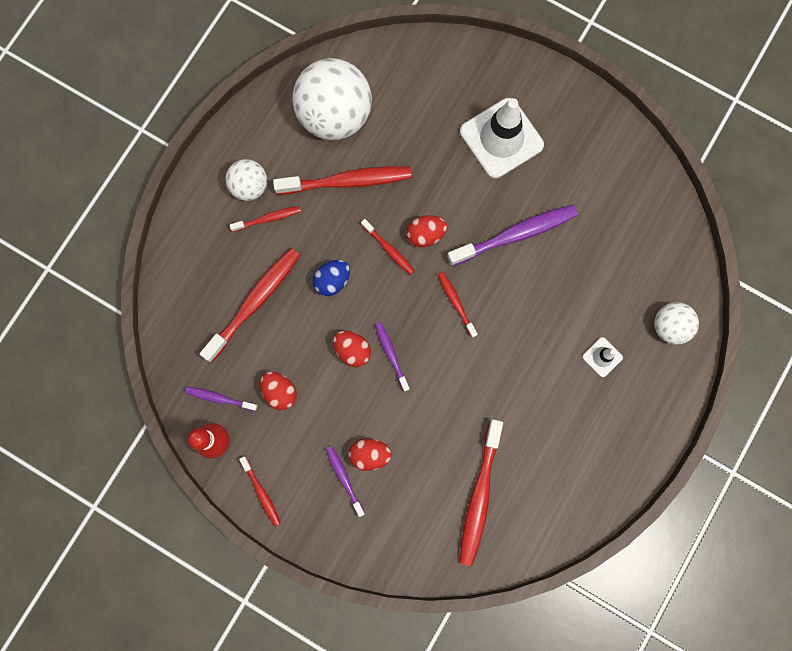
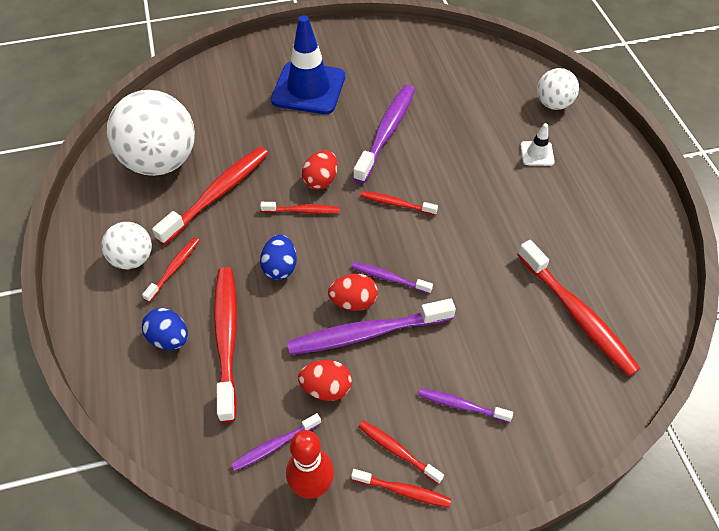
camera: 45 degrees left, 25 degrees down
red egg [349,438,392,471] -> none
white traffic cone [460,98,544,179] -> blue traffic cone [271,15,345,114]
none -> blue egg [142,308,188,350]
none -> purple toothbrush [287,299,456,355]
none -> red toothbrush [359,420,444,484]

